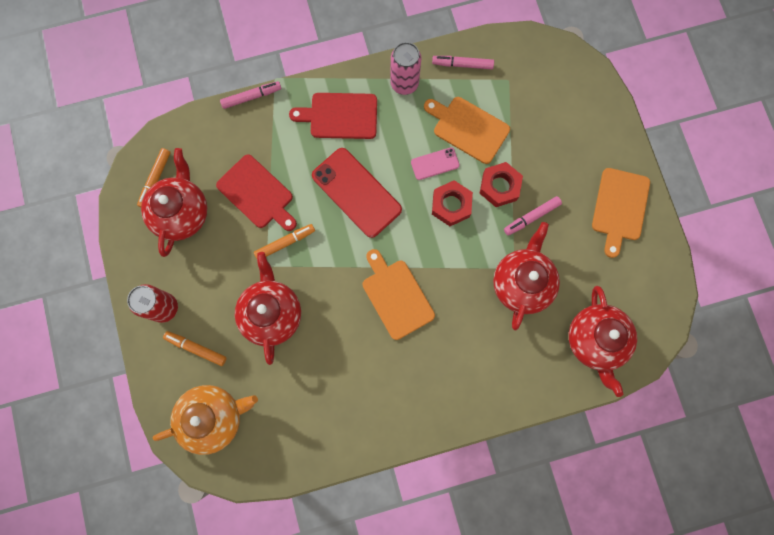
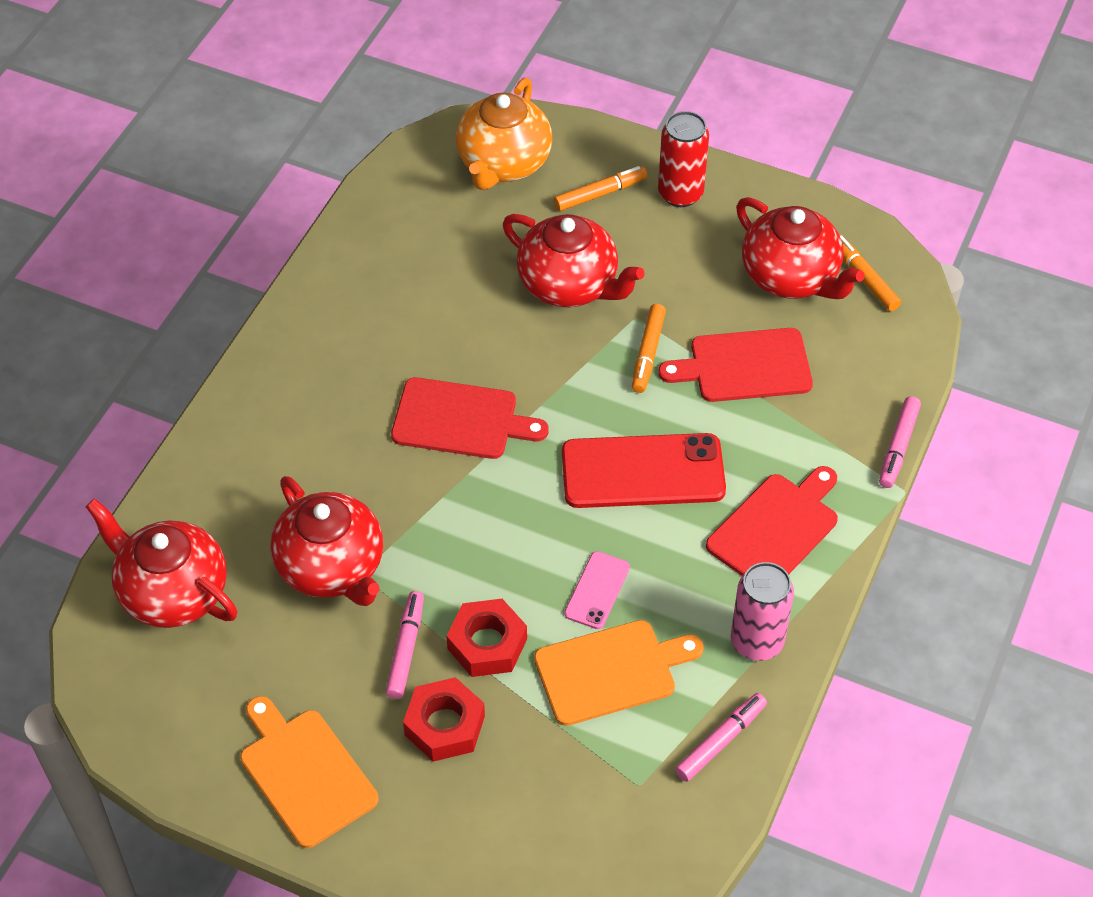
camera: 130 degrees right, 25 degrees down
orange cutting board [363,249,435,340] -> red cutting board [391,377,548,459]
red nut [432,180,473,226] -> red nut moved to [403,677,485,762]

